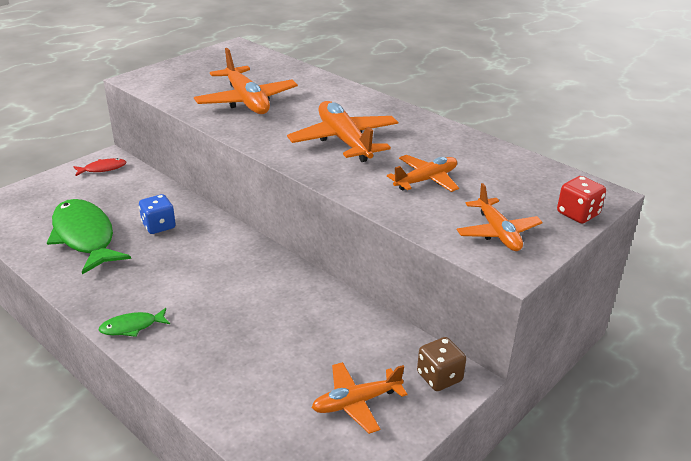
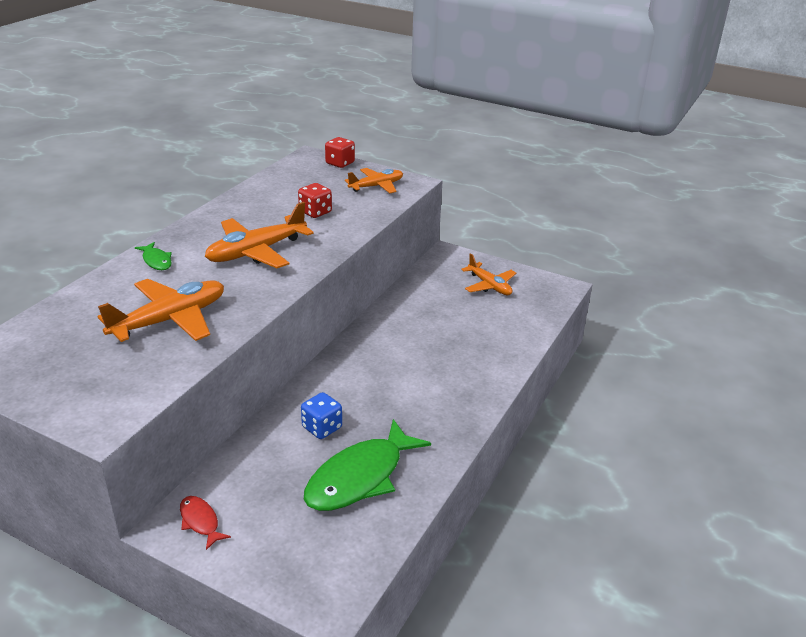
camera: 105 degrees left, 0 degrees up
green fish [98,308,170,337] -> green fish moved to [135,242,172,270]
orange plane [387,155,459,192] -> red dice [298,183,332,218]
brown dice [417,337,466,391] -> none

